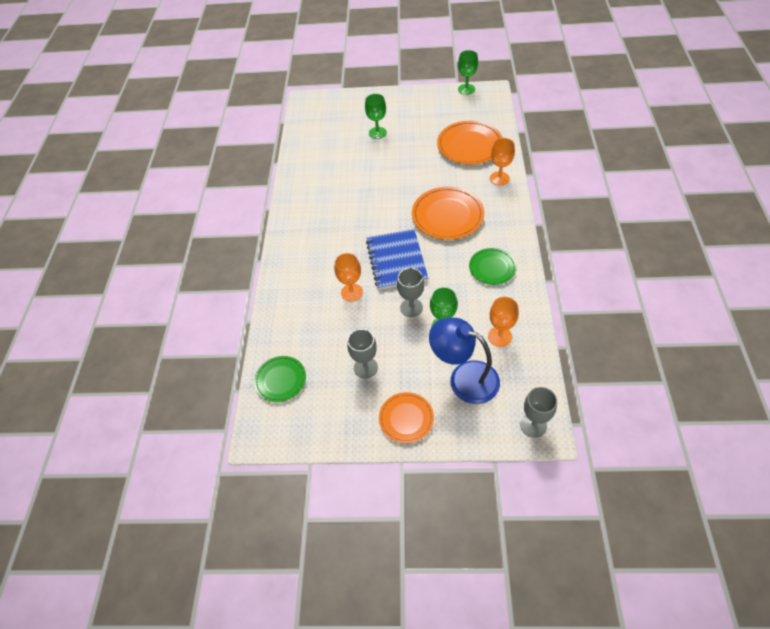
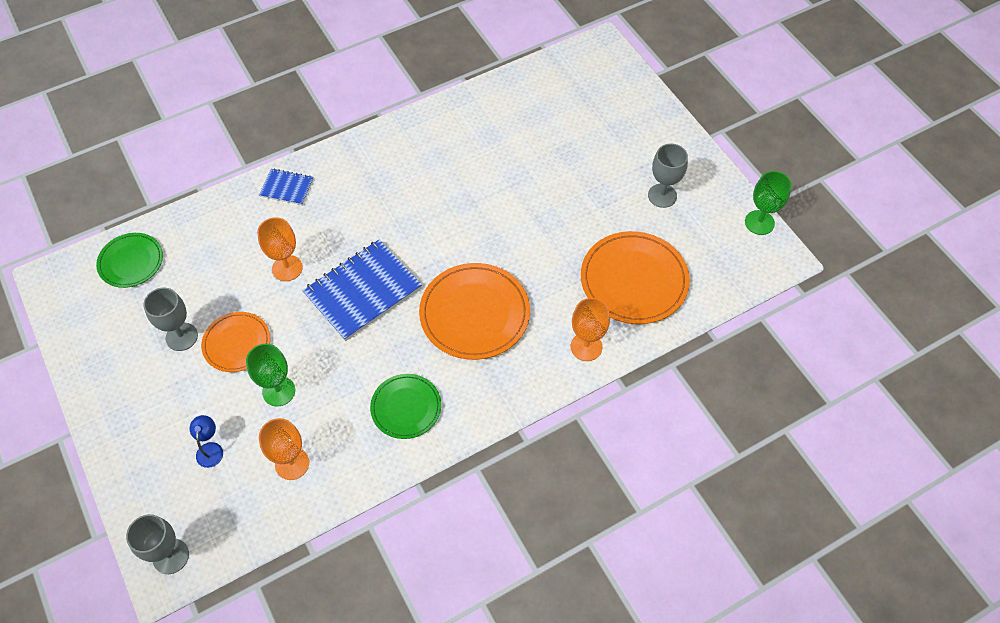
camera: 55 degrees right, 5 degrees up
green goblet [365,94,387,139] -> none
orange plate [379,392,434,443] -> orange plate moved to [201,312,270,372]
grey goblet [397,268,424,317] -> grey goblet moved to [648,144,688,208]
blue lamp [429,318,500,404] -> blue lamp [189,415,223,468], size x0.41
none -> blue notebook [259,168,313,205]

